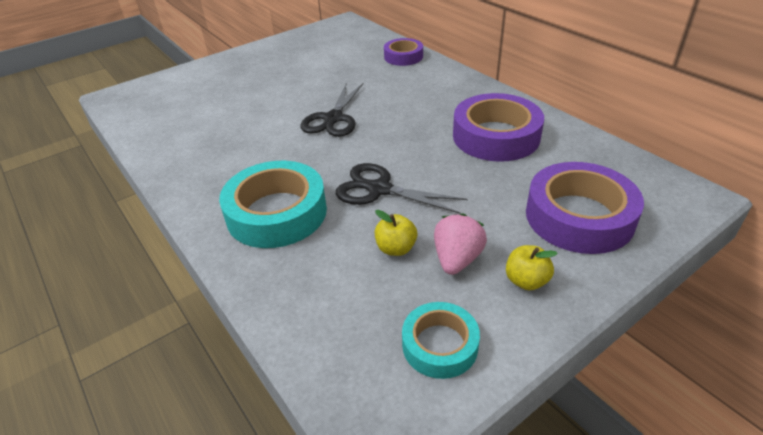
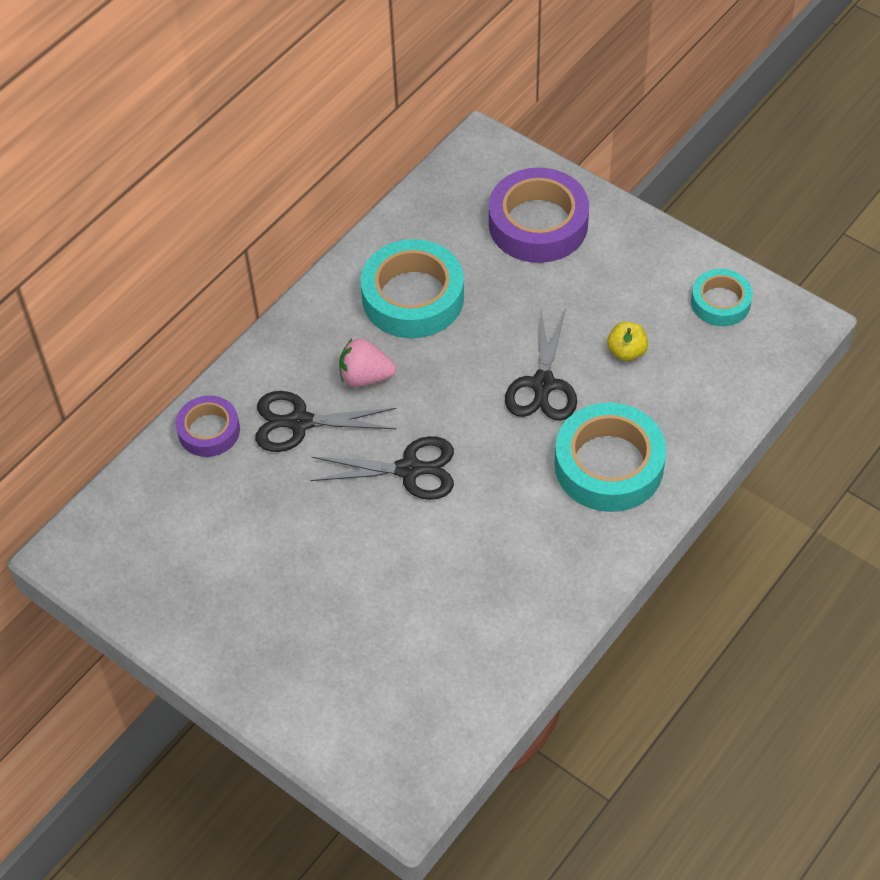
camera: 105 degrees left, 15 degrees up
pink strawberry [434,213,487,275] -> pink strawberry moved to [339,338,396,387]
purple tape [453,93,544,162] -> turquoise tape [361,239,464,338]
yellow apple [506,245,558,290] -> none
none -> black scissors [255,391,397,452]

